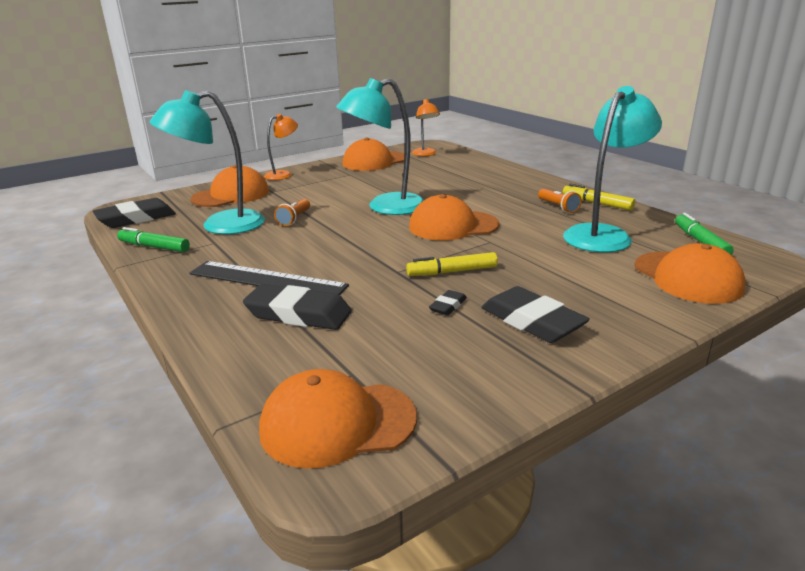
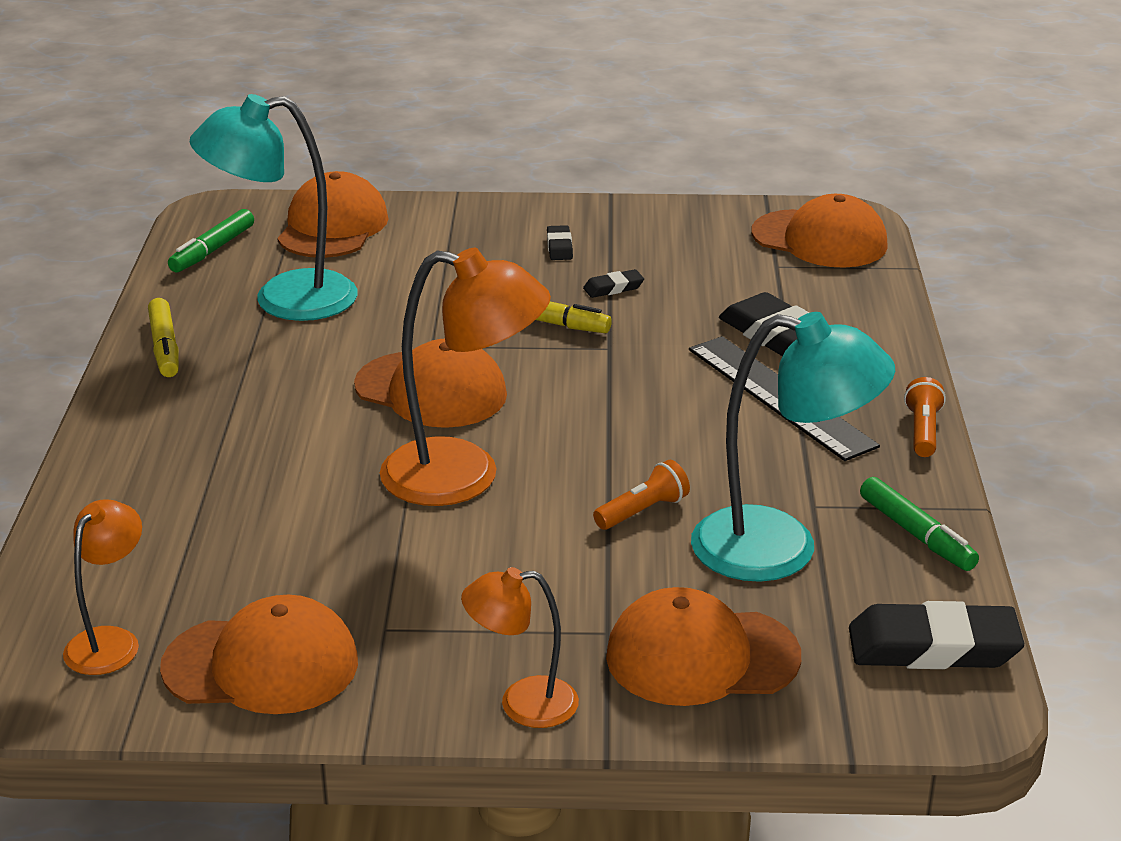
camera: 145 degrees left, 5 degrees up
turquoise lamp [336,78,424,215] -> orange lamp [380,248,551,506]
black eraser [481,286,590,343] -> black eraser [547,225,573,260], size x0.47
orange flashlight [538,189,582,213] -> orange flashlight moved to [904,377,946,457]

